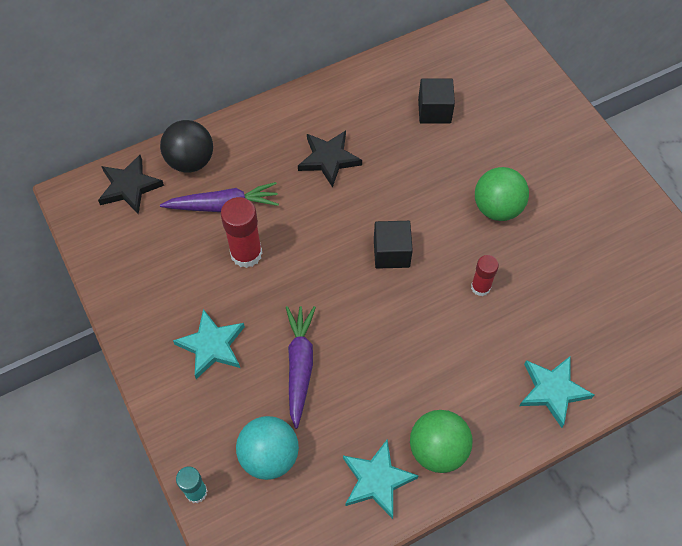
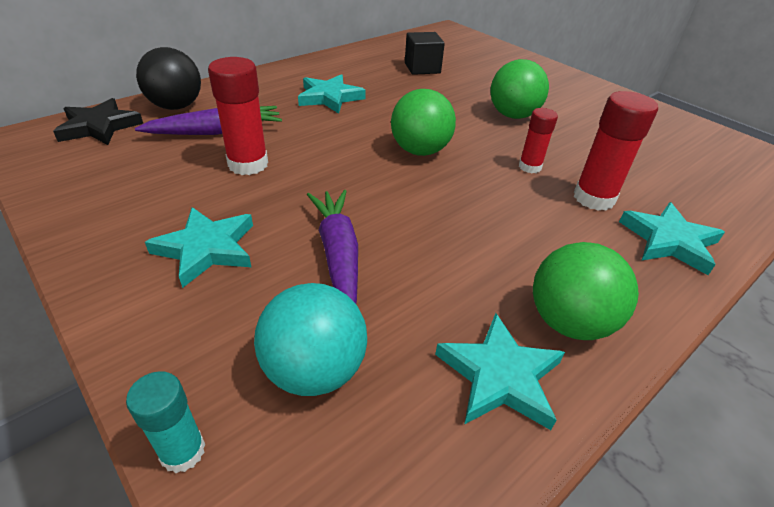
camera: 15 degrees left, 20 degrees down
black star [298,131,362,188] -> turquoise star [298,74,366,114]
black cube [374,221,413,269] -> green ball [391,89,456,156]
none -> red glue stick [574,91,658,211]

